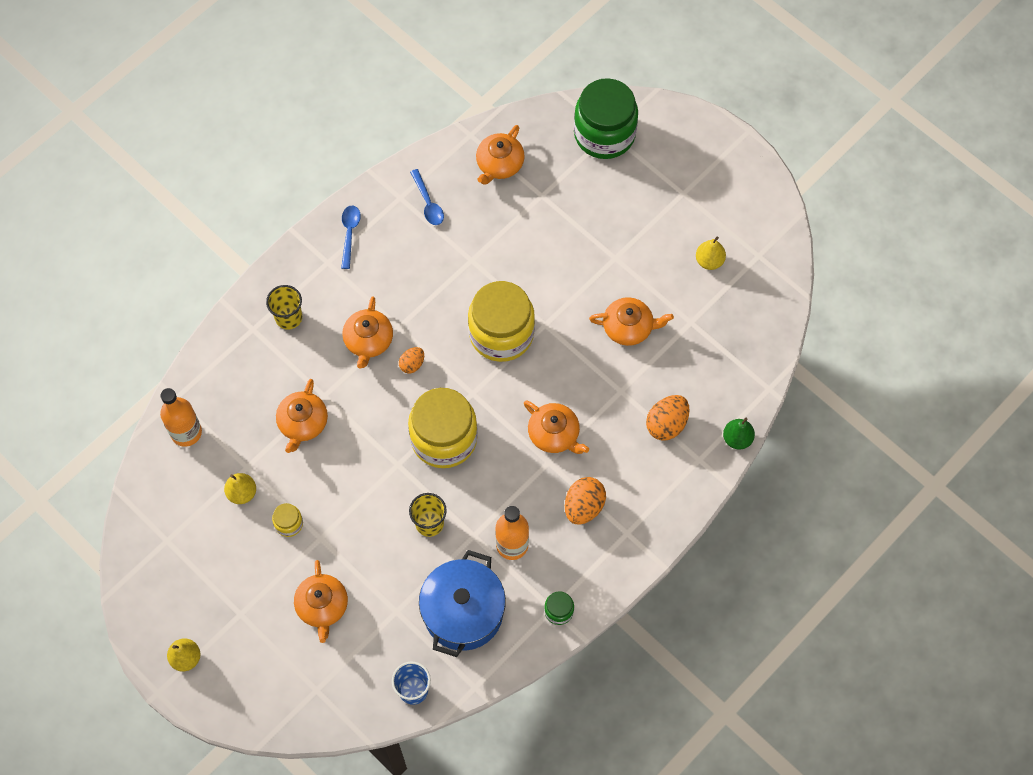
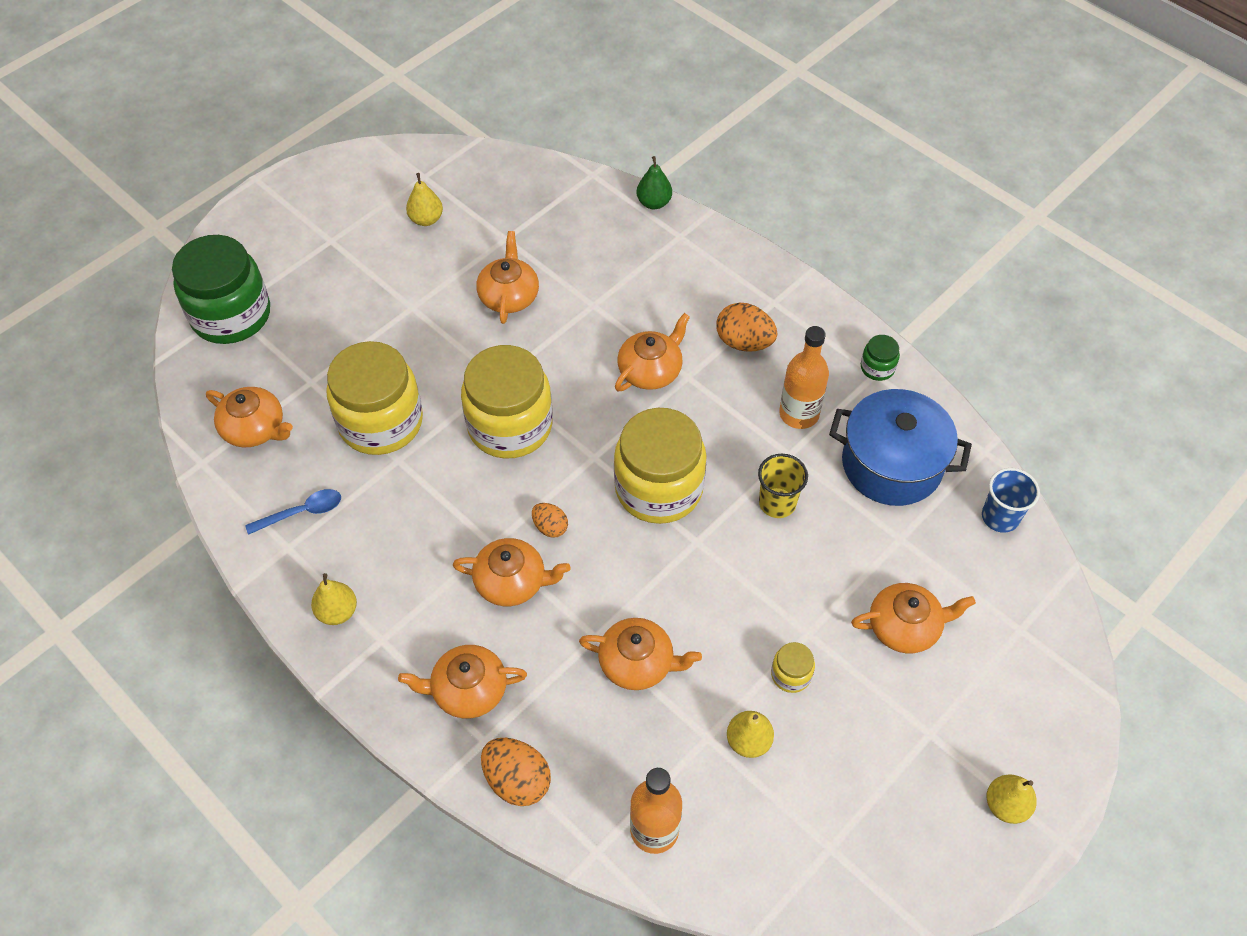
camera: 90 degrees left, 10 degrees down
yellow cup [266,285,302,330] -> orange teapot [398,645,527,719]
blue spoon [341,205,361,269] -> yellow pear [311,573,357,625]
orange egg [646,395,690,441] -> orange egg moved to [481,738,551,806]
none -> yellow jar [326,341,423,455]

